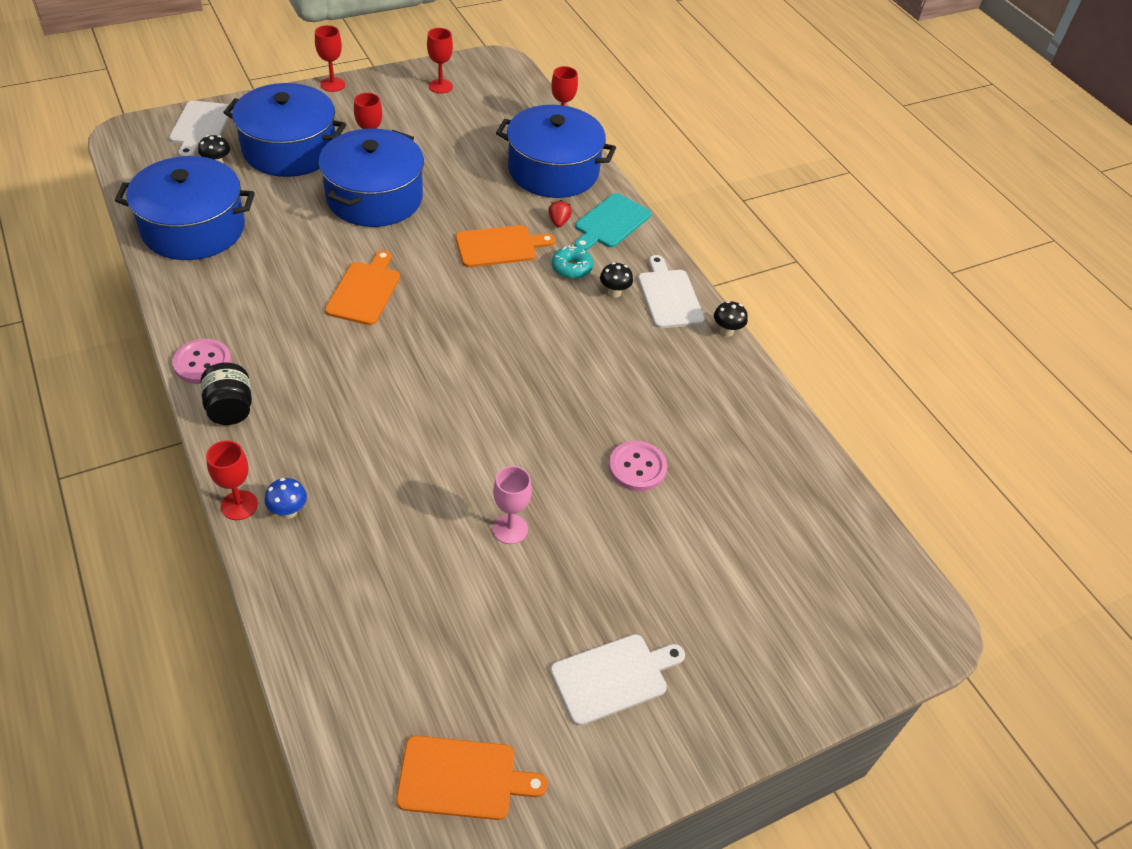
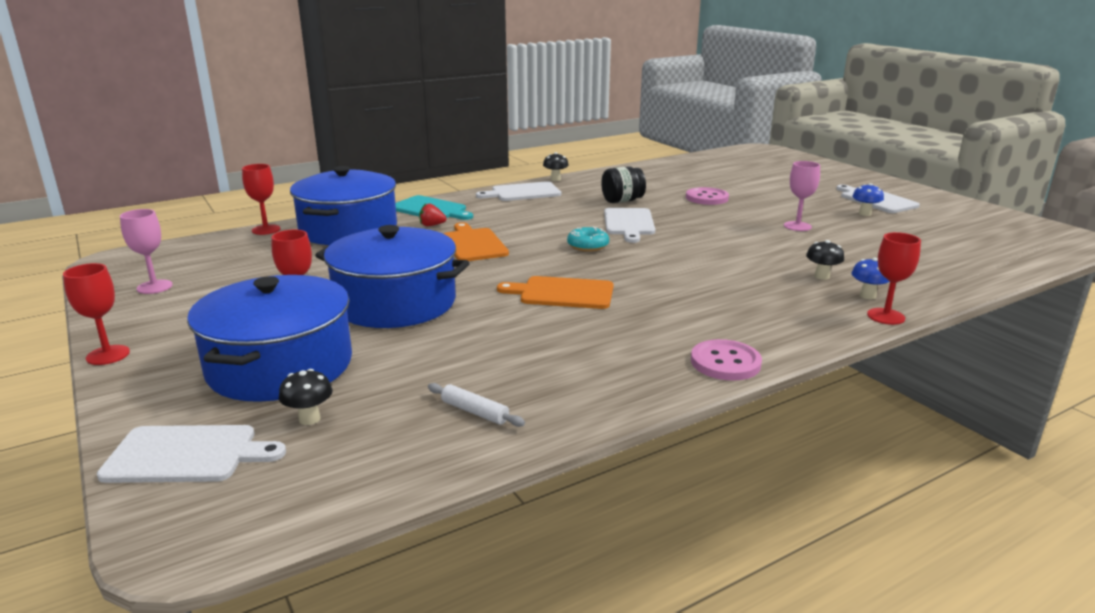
camera: 90 degrees left, 25 degrees down
blue pot [115,156,255,260] -> white rolling pin [428,383,525,427]
black jar [201,363,252,425] -> black jar moved to [601,166,646,203]
orange cutting board [396,735,548,820] -> none
red goblet [427,28,453,94] -> pink goblet [120,209,173,294]
turquoise donut [552,245,593,279] -> turquoise donut moved to [567,227,609,252]
black mushroom [600,262,633,298] -> black mushroom moved to [806,240,844,280]
none -> white cutting board [604,208,655,243]
none -> blue mushroom [852,183,884,216]

